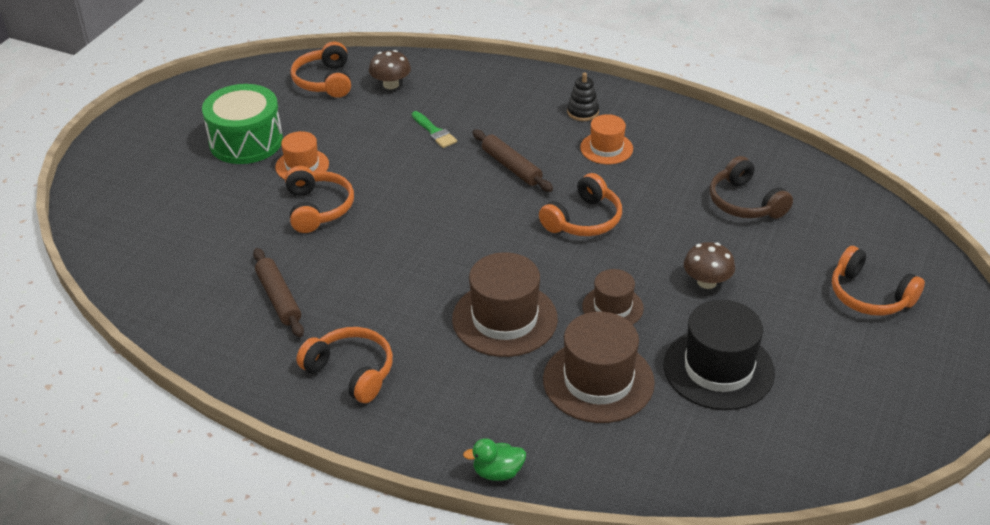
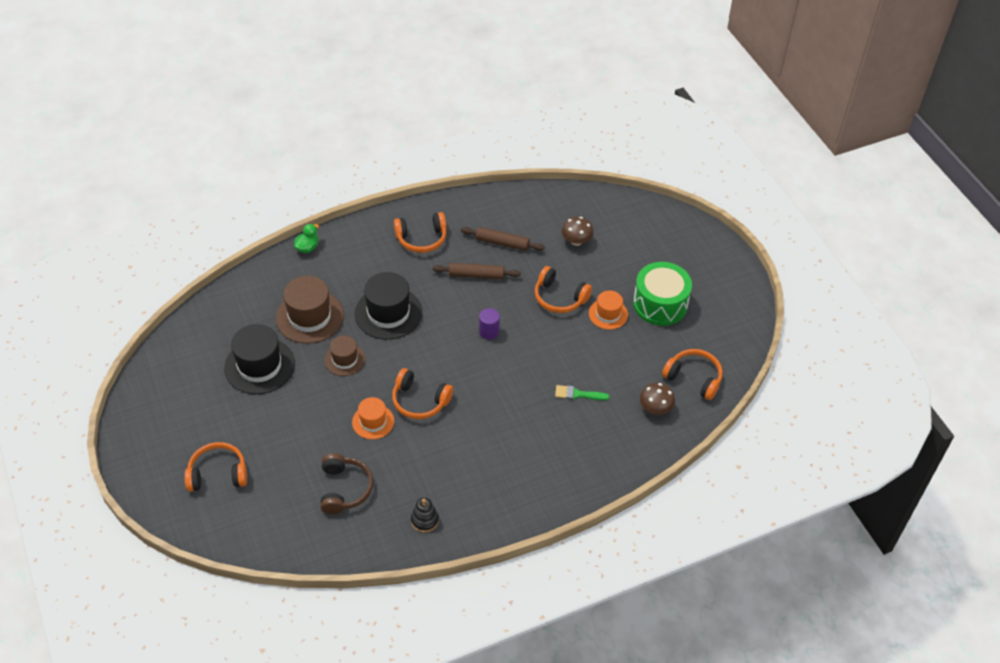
camera: 130 degrees right, 10 degrees up
brown hat [452,252,558,357] -> black hat [355,272,422,340]
brown rolling pin [473,129,553,192] -> brown rolling pin moved to [432,263,521,279]
orange headphones [539,173,622,236] -> orange headphones turned 60 degrees counterclockwise [392,368,453,419]
black stacking toy [567,73,599,121] -> black stacking toy moved to [411,498,439,532]
orange hat [580,114,633,164] -> orange hat moved to [352,397,394,439]
brown mushroom [684,242,735,289] -> brown mushroom moved to [561,217,594,246]
brown headphones [710,156,793,219] -> brown headphones turned 75 degrees clockwise [320,453,373,514]
none -> purple cylinder [479,308,500,340]

